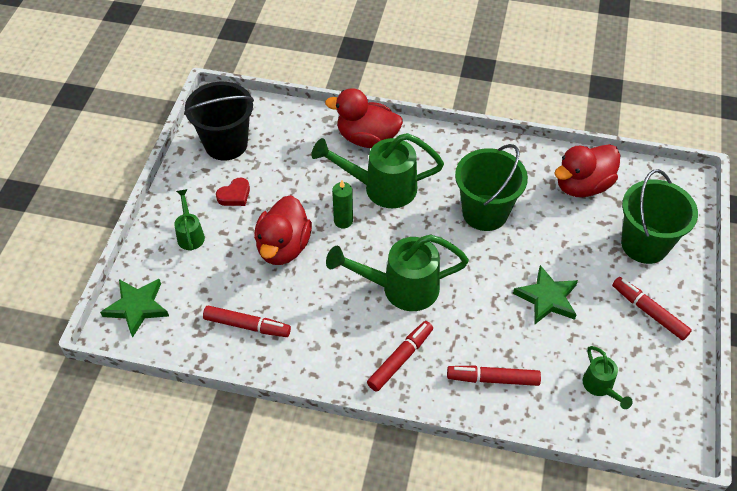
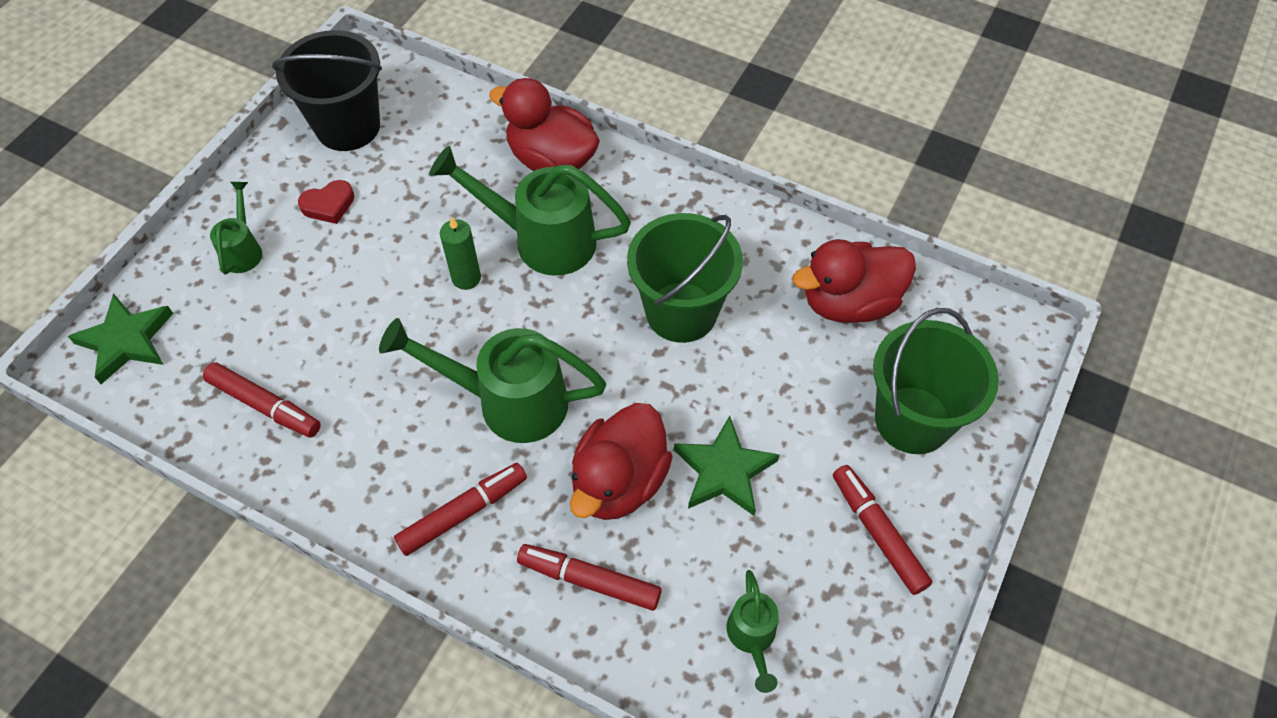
camera: 15 degrees right, 5 degrees up
red duck [254,195,312,265] -> red duck moved to [570,403,673,520]

